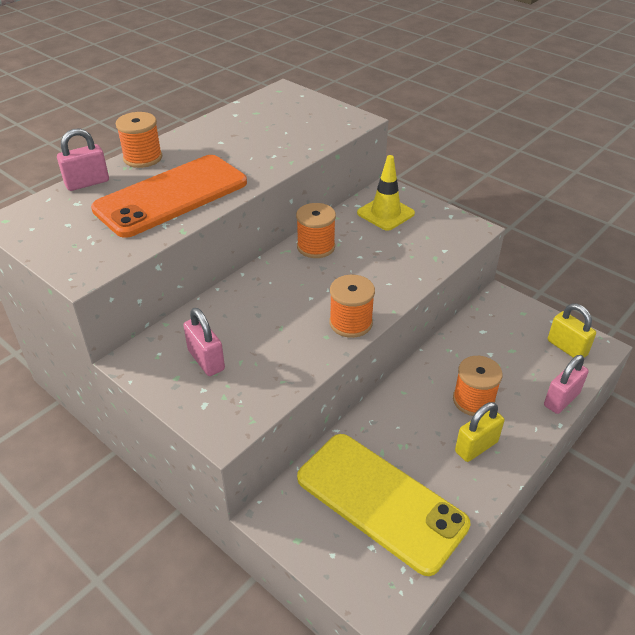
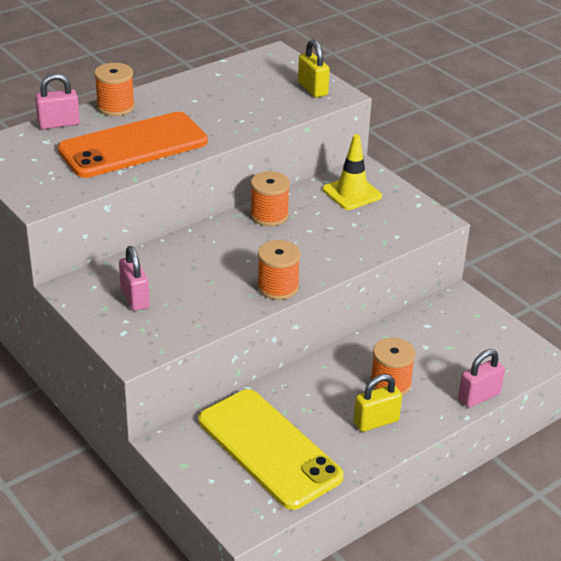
camera: 10 degrees right, 5 degrees down
yellow padlock [548,304,596,358] -> yellow padlock moved to [298,39,330,98]

